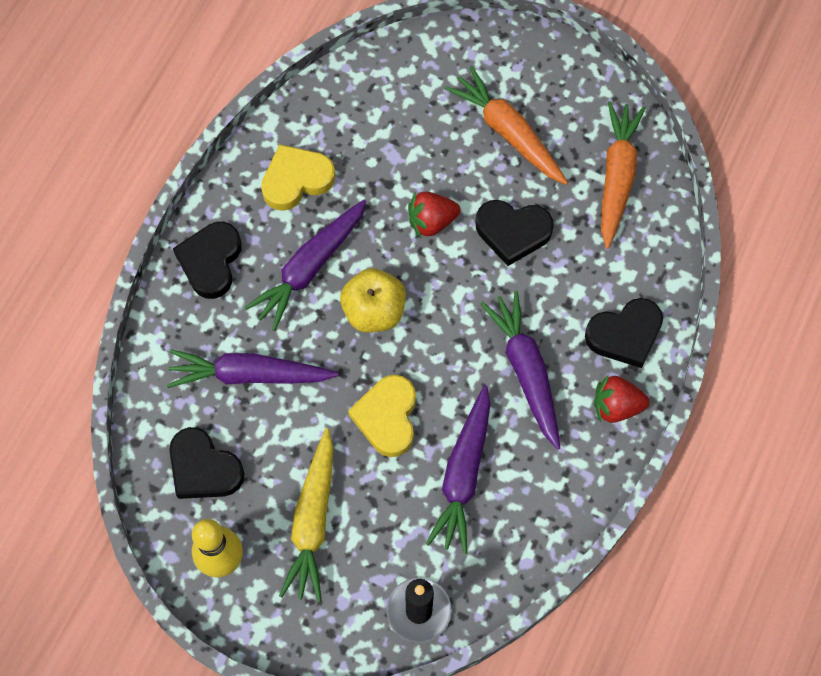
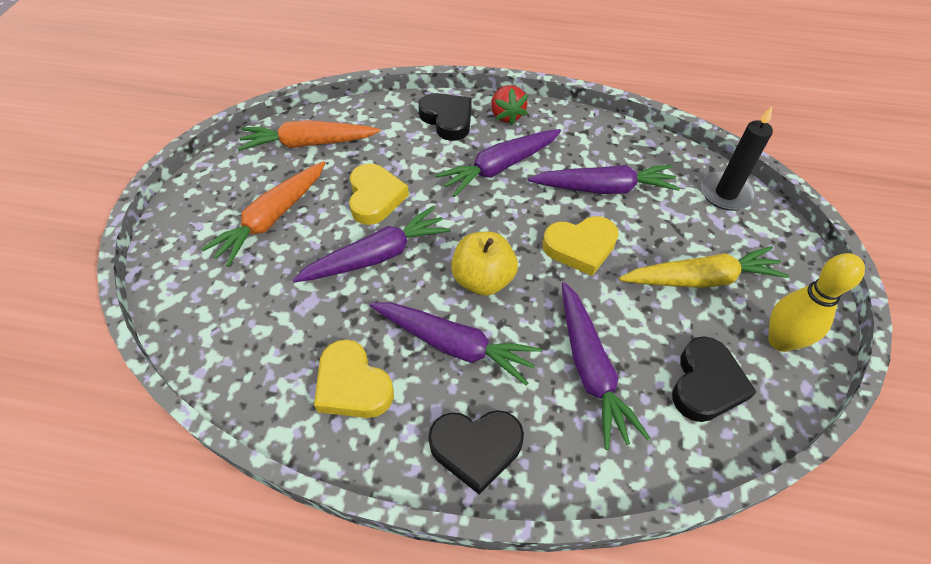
camera: 105 degrees left, 15 degrees down
red strawberry [408,192,460,238] -> purple carrot [292,206,451,282]
black heart [475,200,554,266] -> yellow heart [349,163,409,225]

